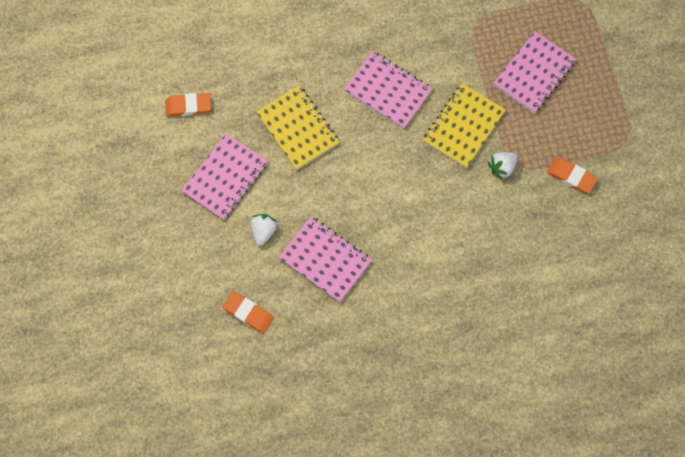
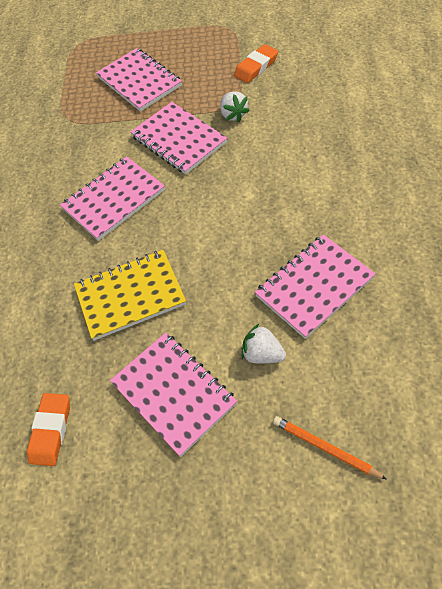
camera: 70 degrees left, 15 degrees down
orange eraser [223,291,274,334] -> none
yellow notebook [423,84,505,168] -> pink notebook [130,102,227,175]
none -> orange pencil [273,416,387,479]

